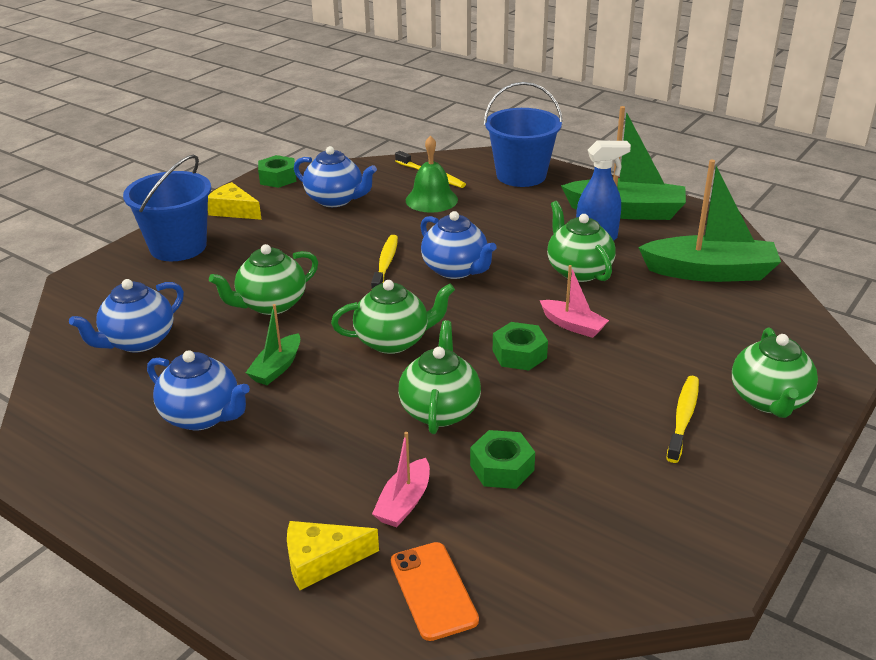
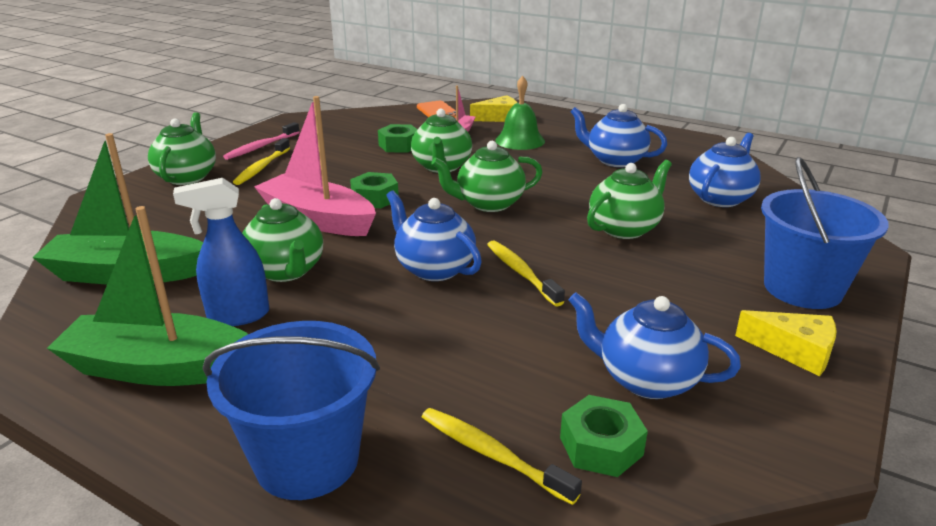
camera: 175 degrees right, 5 degrees down
green boat [246,304,300,385] -> none
green nut [258,155,296,188] -> green nut moved to [560,395,648,477]
yellow toothbrush [371,235,398,289] -> yellow toothbrush turned 150 degrees clockwise [487,240,565,307]
green bell [406,135,458,213] -> green bell moved to [495,76,545,150]
pink boat [540,265,609,338] -> pink boat [254,96,376,236], size x1.96
none -> pink toothbrush [223,122,300,160]

